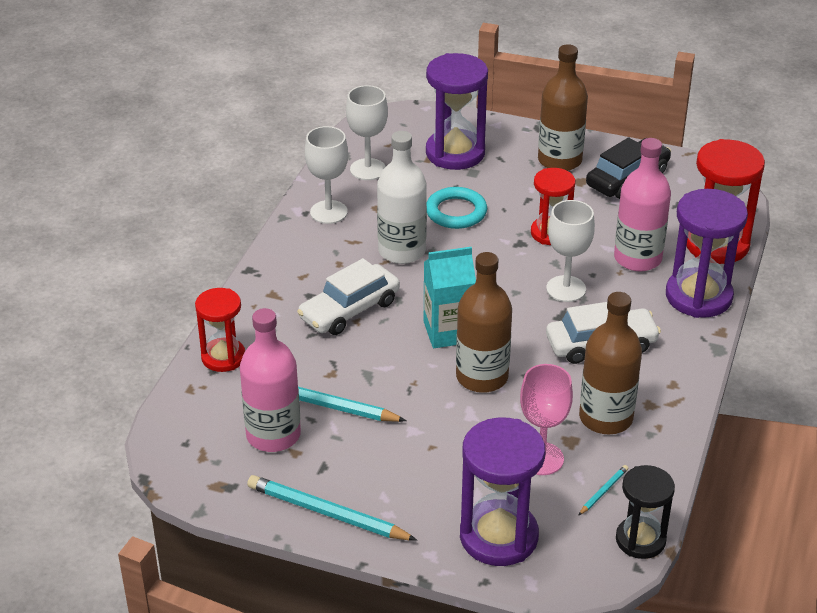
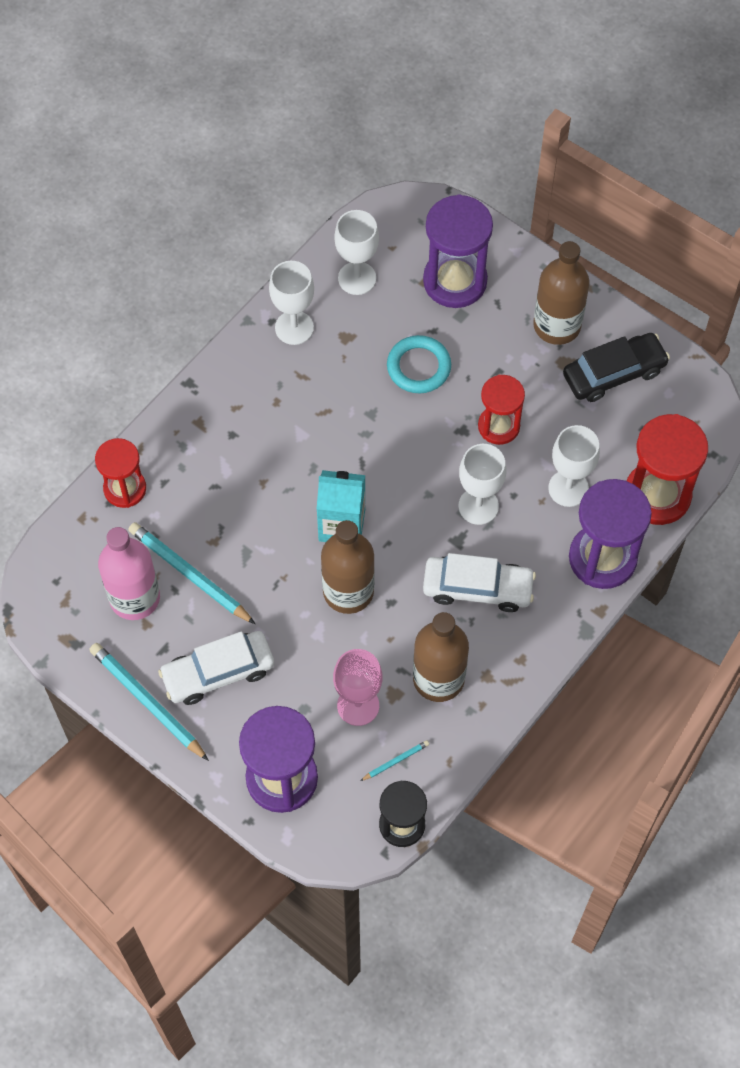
camera: 20 degrees right, 25 degrees up
white car [297,258,400,335] -> white car moved to [158,631,274,705]
white bottle [377,131,427,264] -> none
pink bottle [614,138,671,271] -> white goblet [548,425,600,507]

